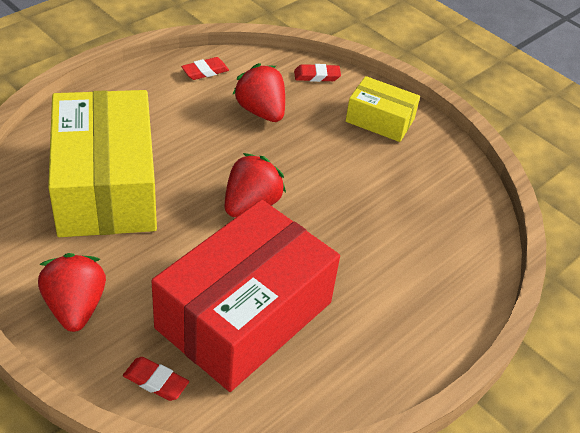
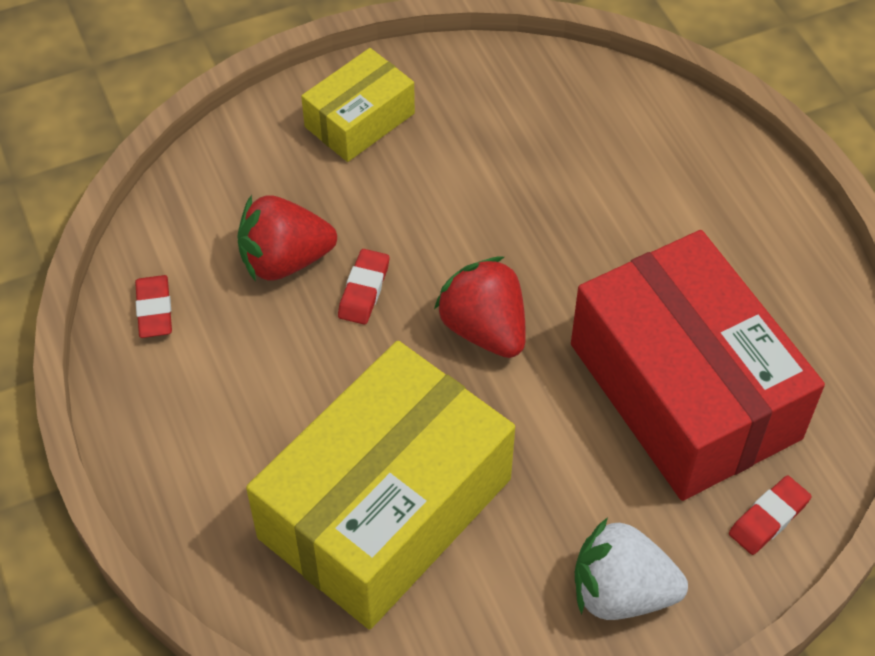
camera: 65 degrees left, 10 degrees up
red strawberry [38,253,106,332] -> white strawberry [575,517,688,620]
yellow box [48,90,157,237] -> yellow box turned 60 degrees counterclockwise [246,341,515,630]
red eraser [294,64,341,82] -> red eraser moved to [338,249,389,325]

